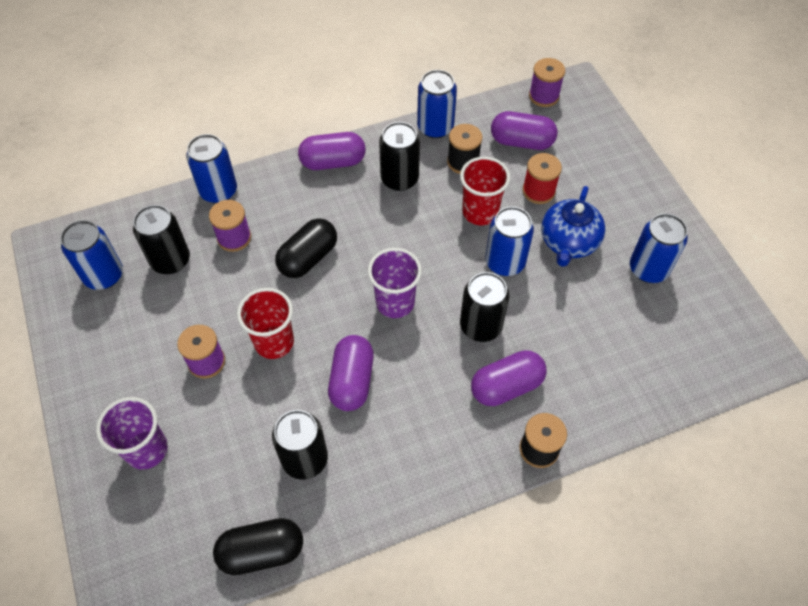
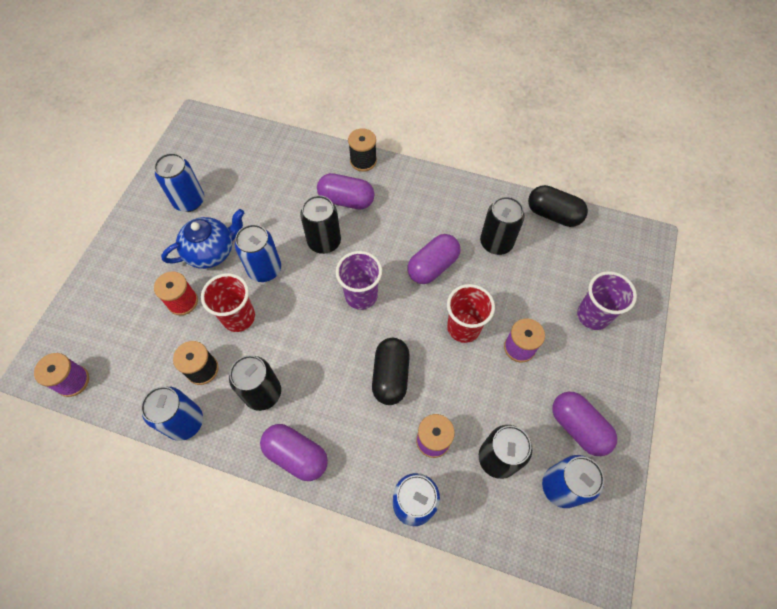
camera: 140 degrees left, 5 degrees up
black capsule [275,218,337,278] -> black capsule turned 75 degrees counterclockwise [372,338,410,405]
purple capsule [491,111,557,150] -> purple capsule moved to [552,392,617,456]

